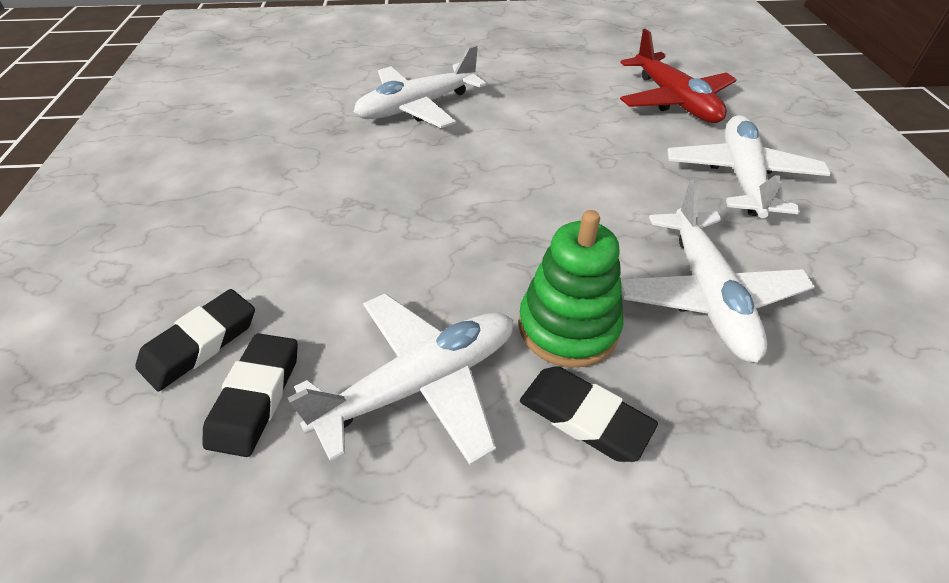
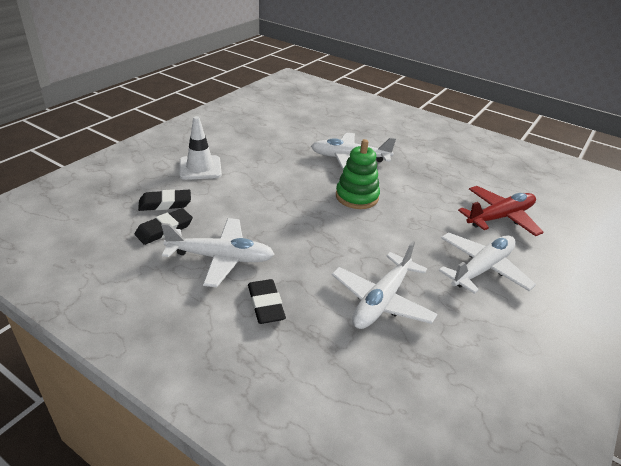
camera: 35 degrees right, 10 degrees down
green stacking toy [519,210,623,368] -> green stacking toy moved to [336,139,380,209]
red plane [620,29,737,123] -> red plane turned 135 degrees counterclockwise [458,186,544,236]
none -> white traffic cone [179,116,222,180]

